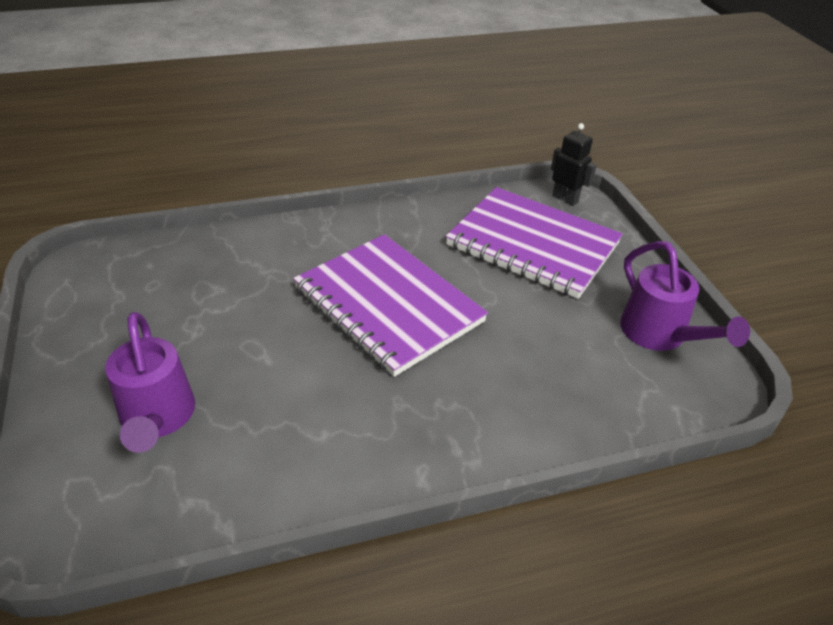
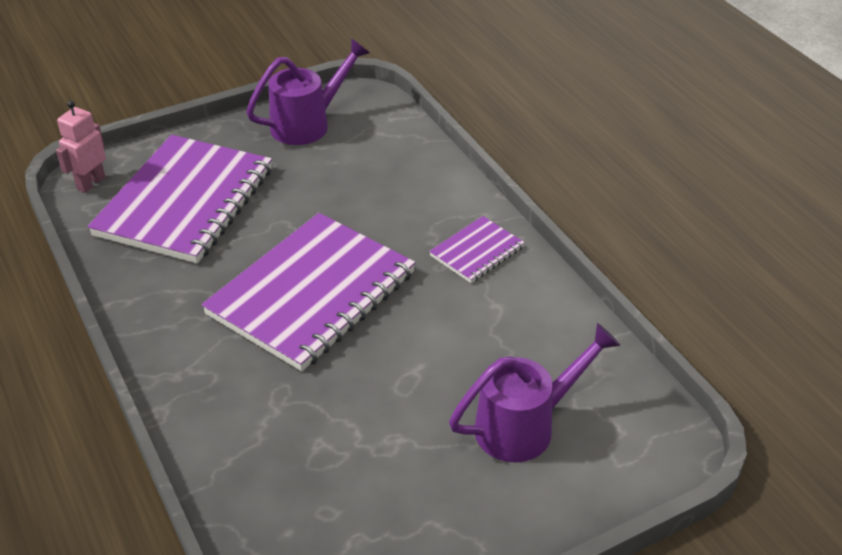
camera: 100 degrees left, 0 degrees up
black robot [551,123,597,206] -> pink robot [56,100,106,193]
none -> purple notebook [429,216,525,283]

